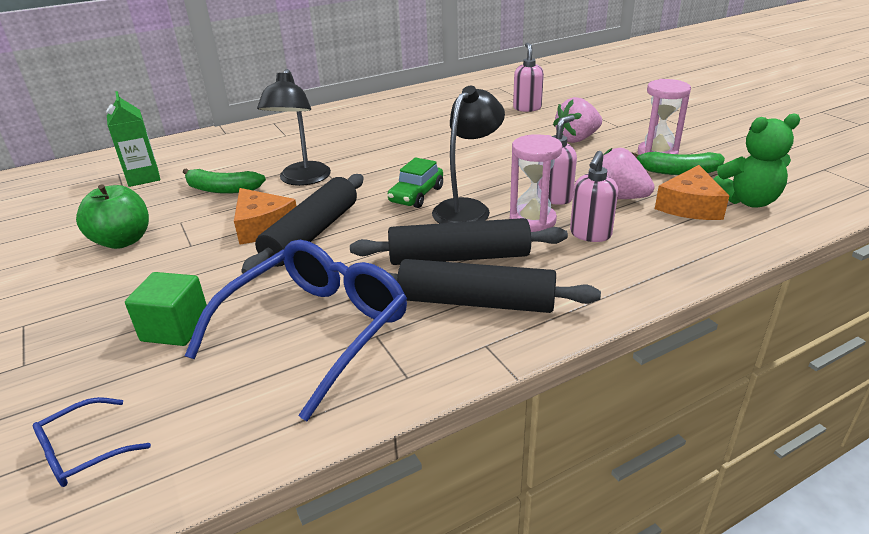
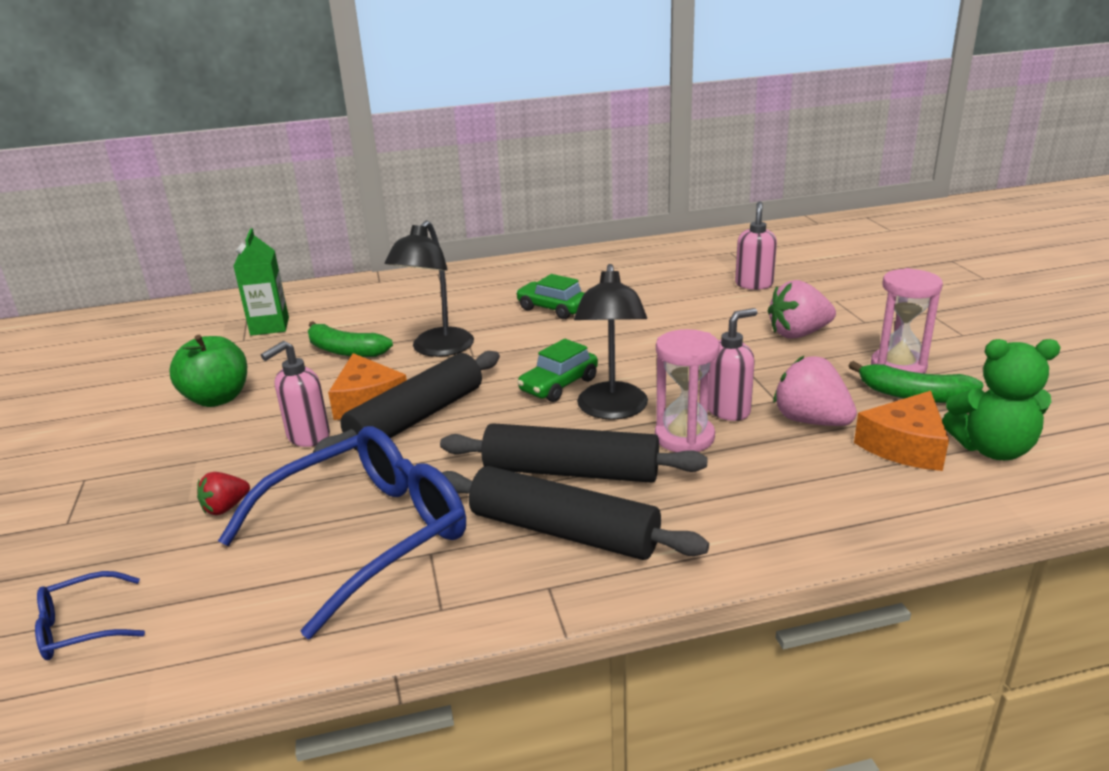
camera: 15 degrees right, 5 degrees down
green cube [125,272,207,346] -> red strawberry [197,472,250,515]
black lamp [432,86,505,224] -> black lamp turned 135 degrees clockwise [574,264,648,420]
pink soap dispenser [570,151,618,242] -> pink soap dispenser moved to [261,341,330,447]
none -> green car [516,274,584,319]

